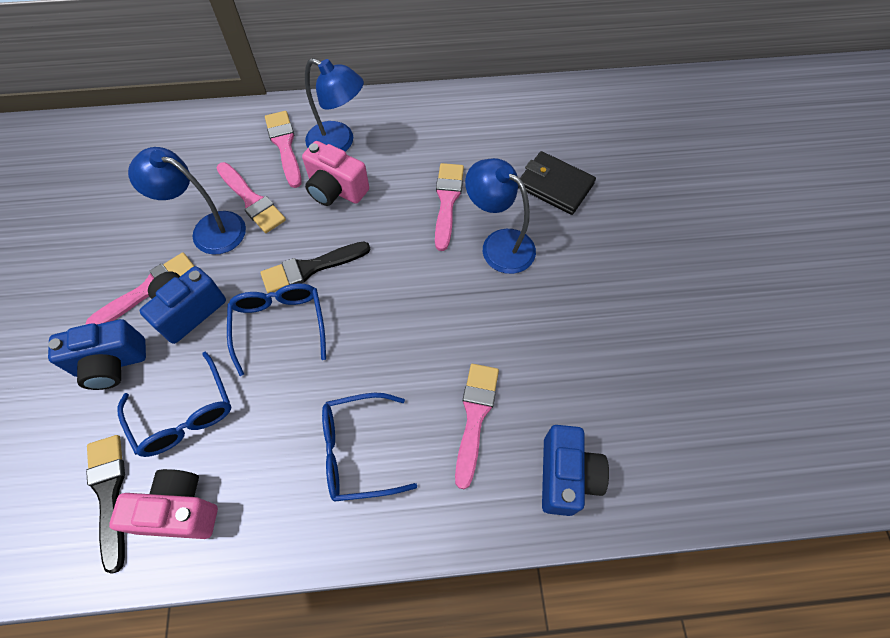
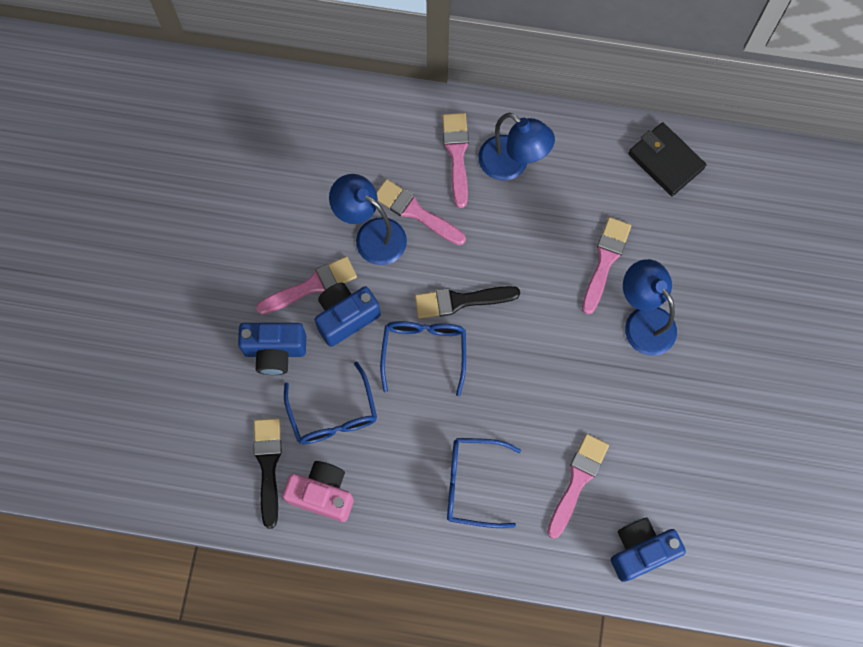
camera: 15 degrees right, 10 degrees up
pink brush [216,162,286,233] -> pink brush turned 150 degrees clockwise [377,179,466,245]
pink camera [302,141,369,206] -> none
black wallet [518,151,596,215] -> black wallet moved to [628,122,706,196]
blue camera [542,425,609,516] -> blue camera turned 135 degrees counterclockwise [611,518,686,582]

